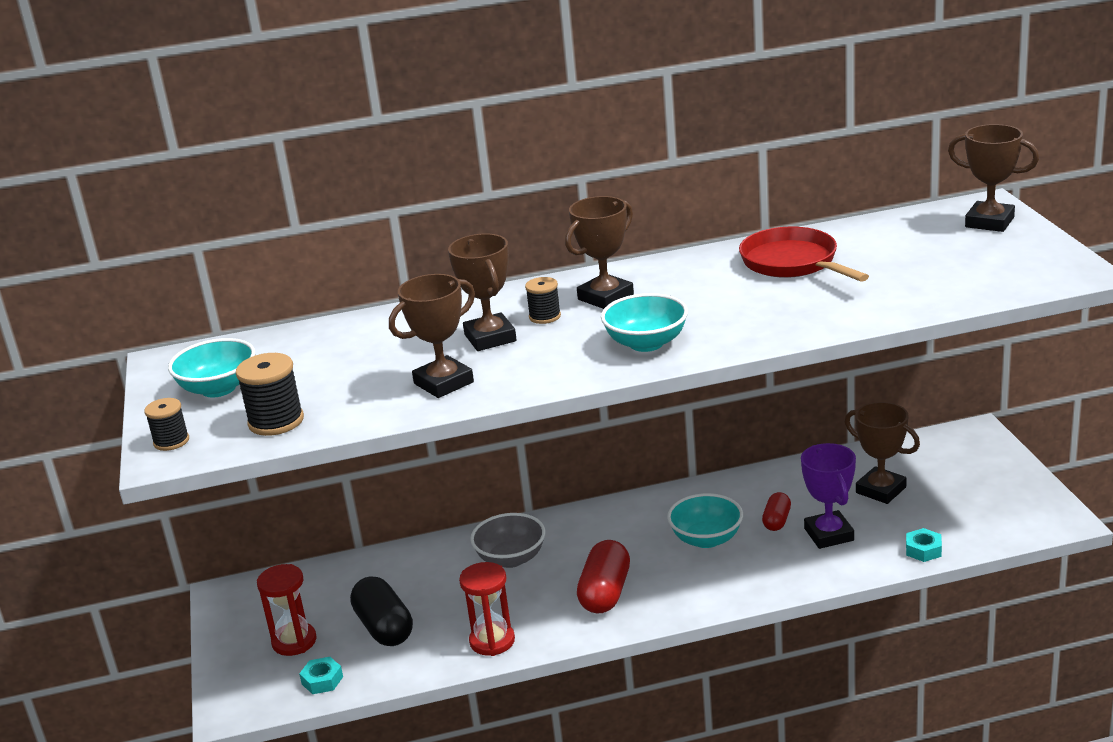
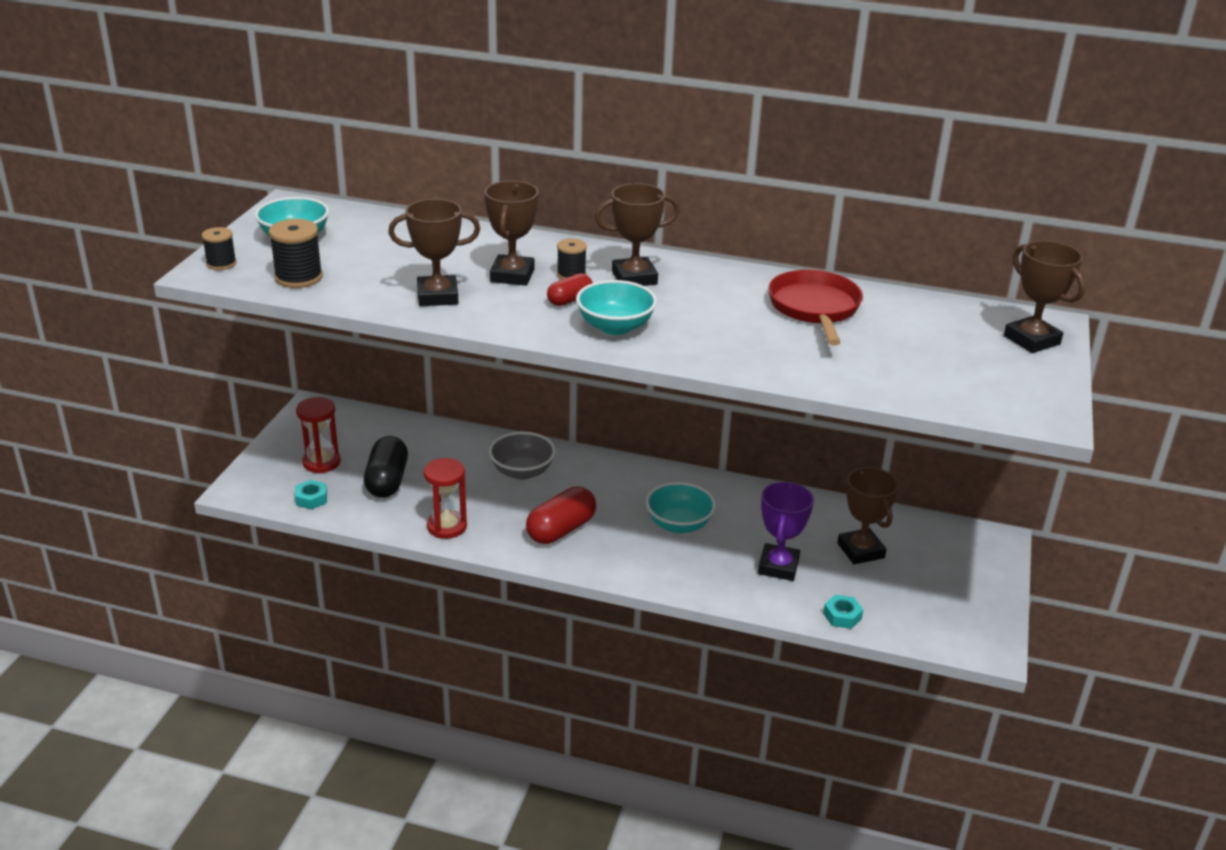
camera: 25 degrees right, 5 degrees up
red capsule [762,492,791,531] -> red capsule moved to [547,273,593,306]

